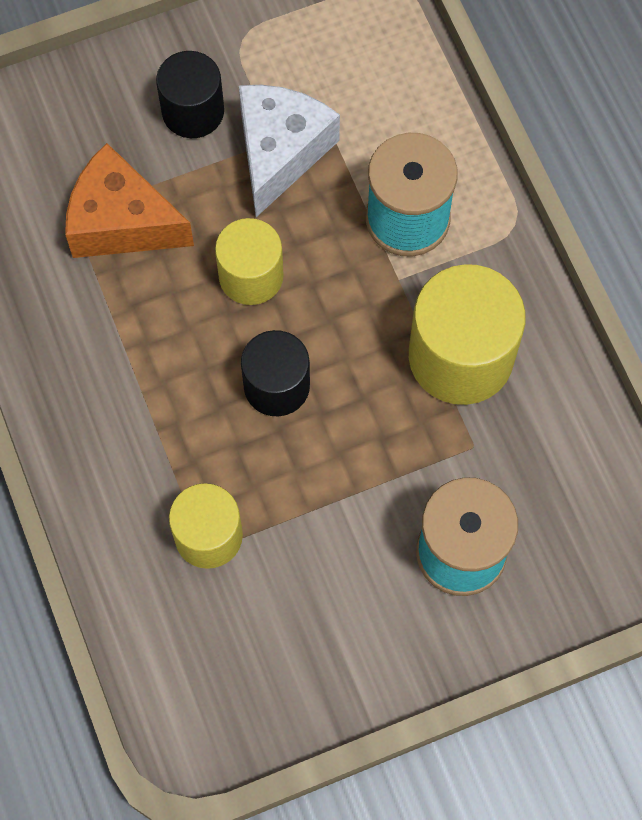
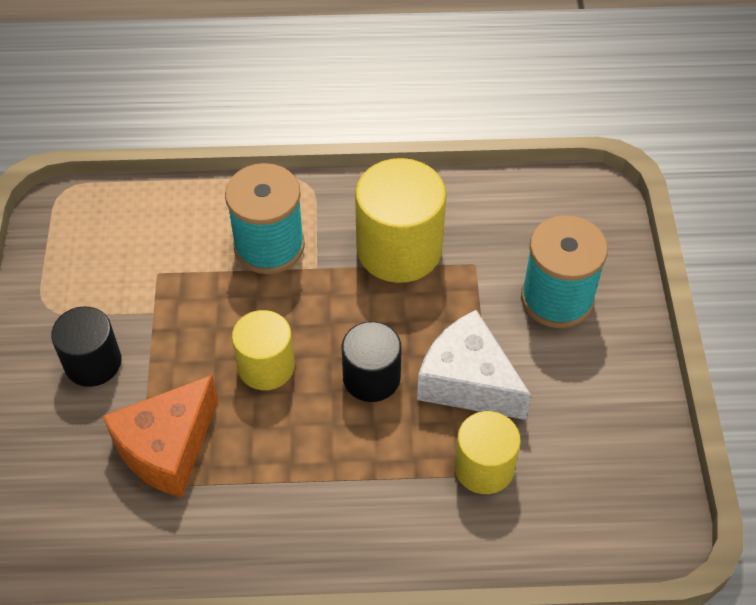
camera: 70 degrees left, 15 degrees down
white cheese [239,85,340,217] -> white cheese moved to [417,310,531,420]

